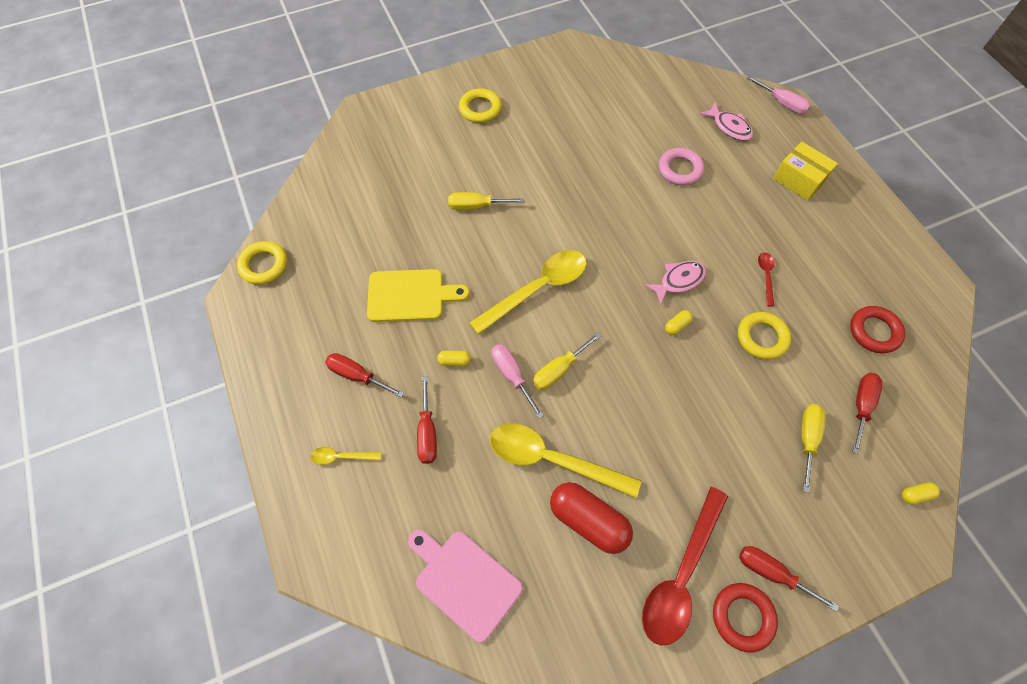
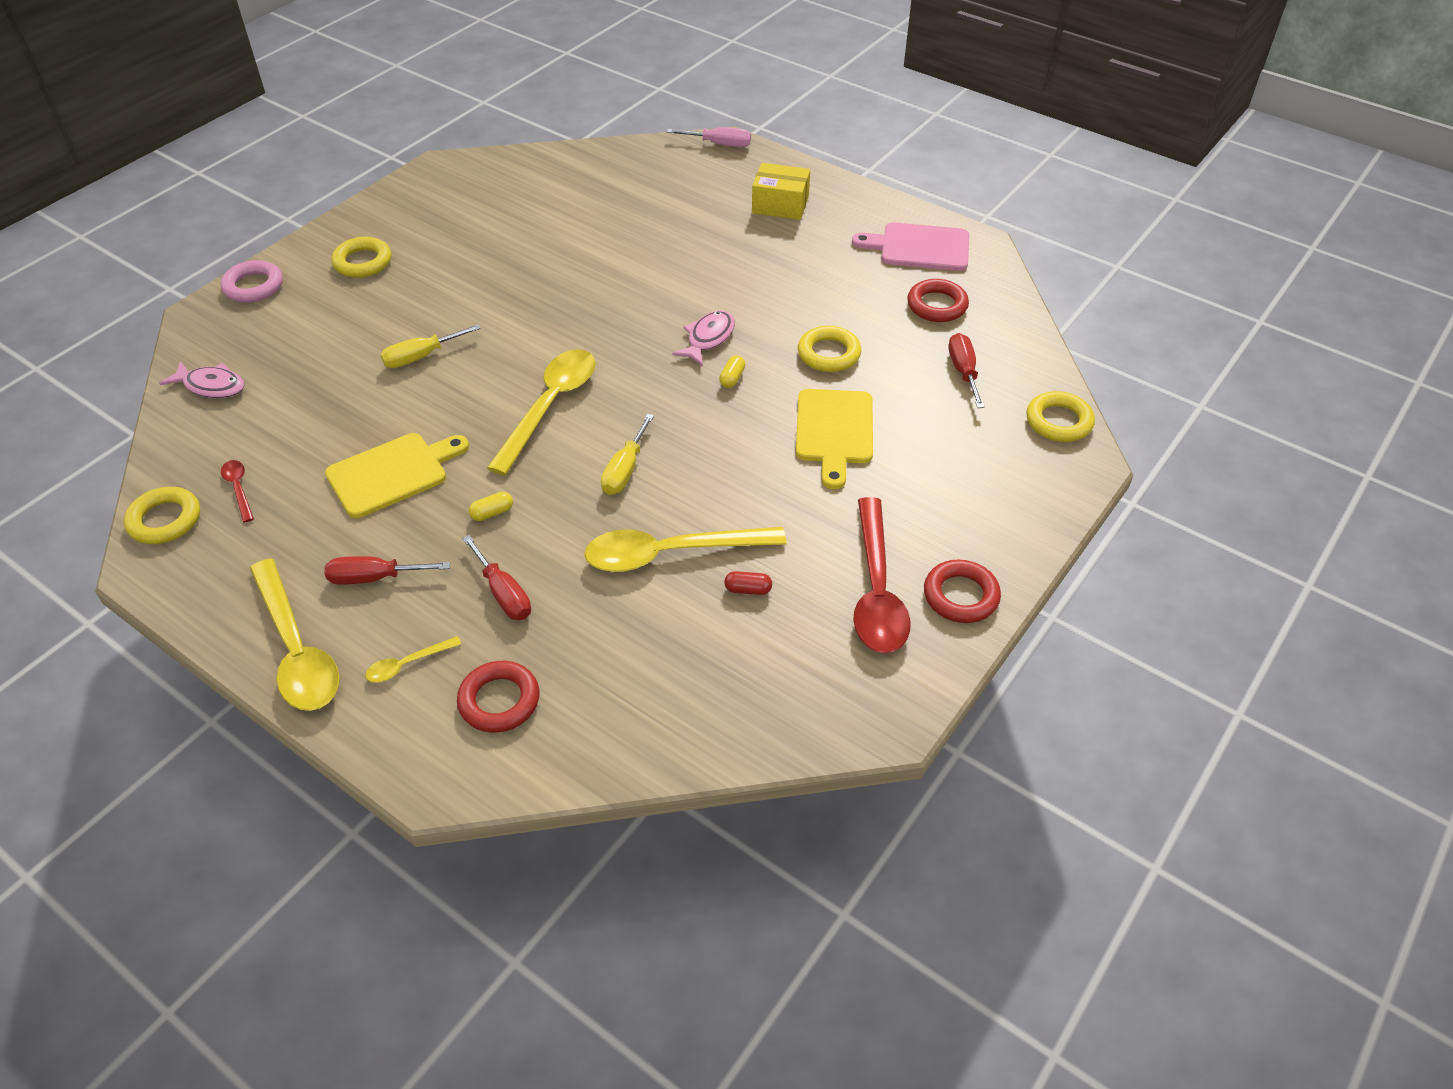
camera: 30 degrees left, 15 degrees down
pink cutting board [408,530,523,643] -> pink cutting board moved to [852,222,969,271]
pink screwdriver [491,344,544,418] -> none
red capsule [550,482,633,554] -> red capsule [724,571,772,595], size x0.43
pink ring [659,148,704,186] -> pink ring moved to [220,260,283,303]
pink fish [699,102,753,141] -> pink fish moved to [159,361,244,398]
red screwdriver [739,546,839,612] -> none
red spoon [758,252,774,307] -> red spoon moved to [221,460,254,523]
yellow screwdriver [802,404,826,493] -> none
yellow capsule [902,482,940,504] -> yellow ring [1026,391,1095,442]
none -> yellow spoon [250,558,339,711]
none -> red ring [457,661,540,733]
none -> yellow cutting board [796,389,873,489]

